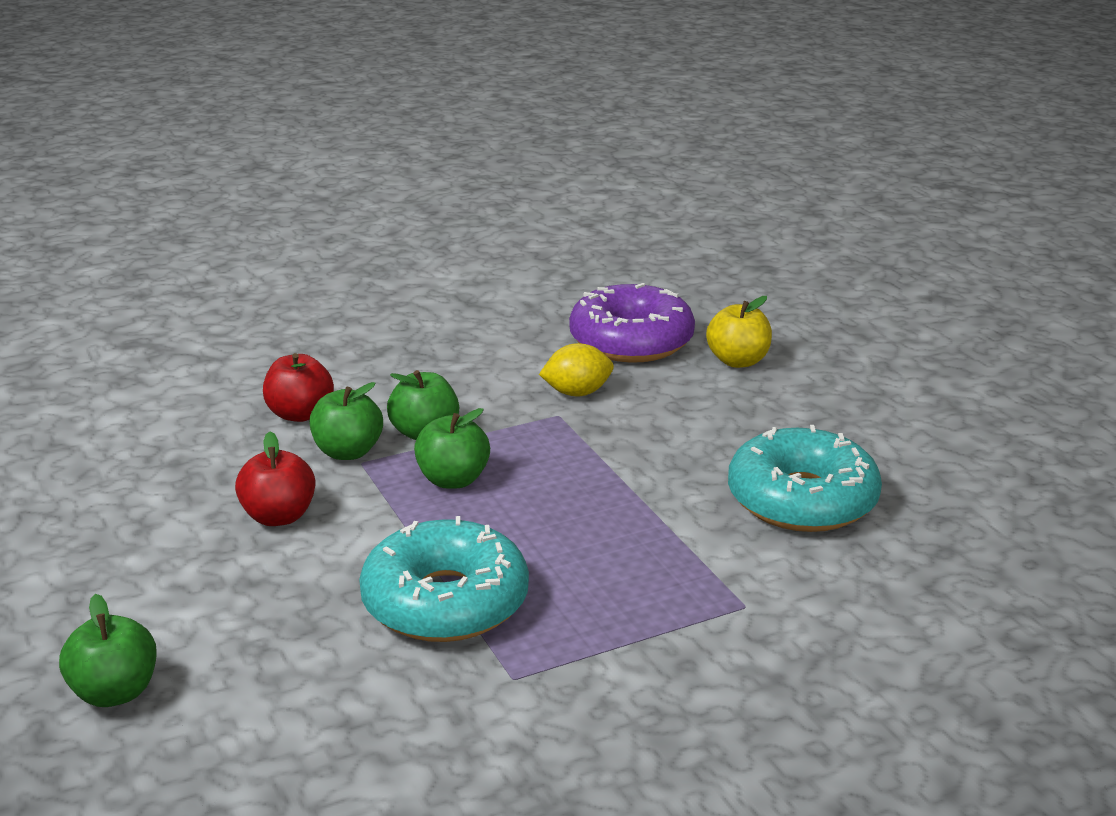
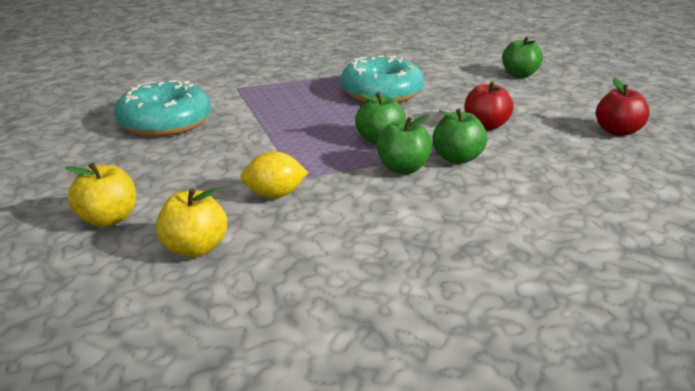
camera: 175 degrees left, 0 degrees up
red apple [263,353,334,422] -> red apple moved to [596,78,650,136]
purple donut [569,283,695,363] -> yellow apple [156,188,227,257]

